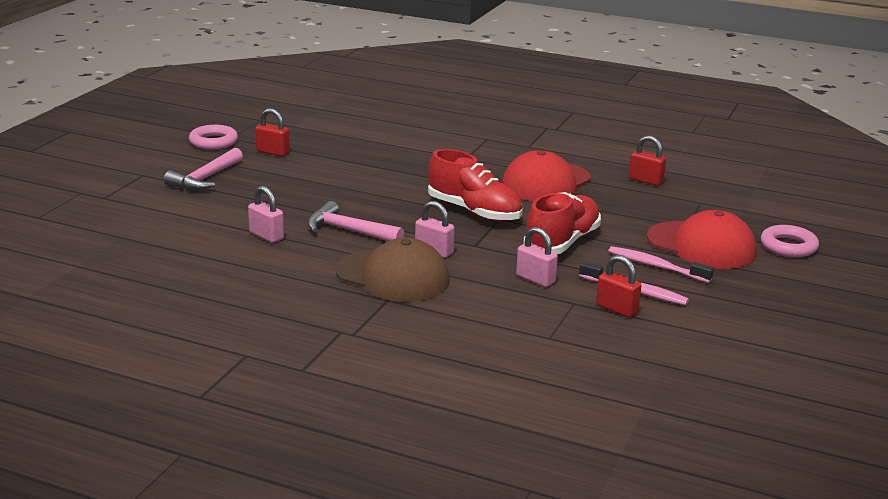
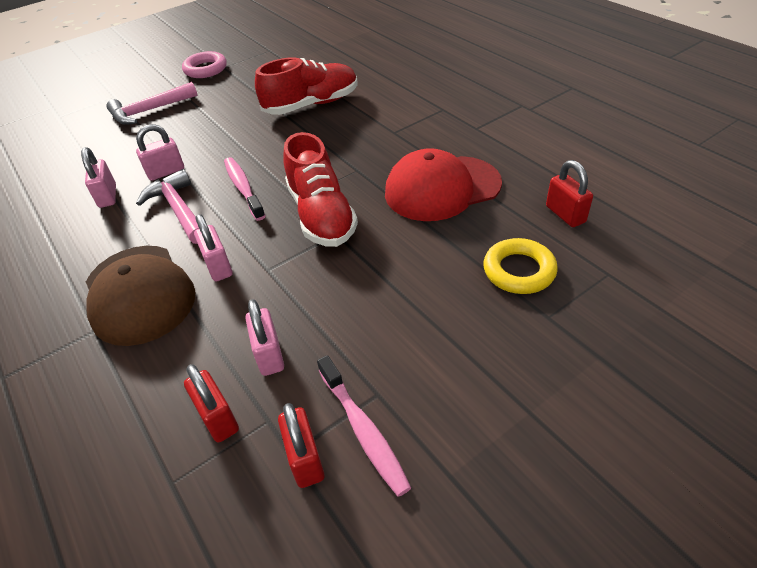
camera: 35 degrees right, 20 degrees up
red padlock [256,108,290,156] -> red padlock moved to [184,364,239,442]
red shoe [523,192,601,254] -> red shoe moved to [255,57,358,115]
pink toothbrush [608,246,714,283] -> pink toothbrush moved to [224,157,265,221]
red cap [647,210,756,269] -> none
pink ring [761,225,819,257] -> none
none -> pink padlock [136,124,184,181]
none -> yellow ring [483,238,558,294]

